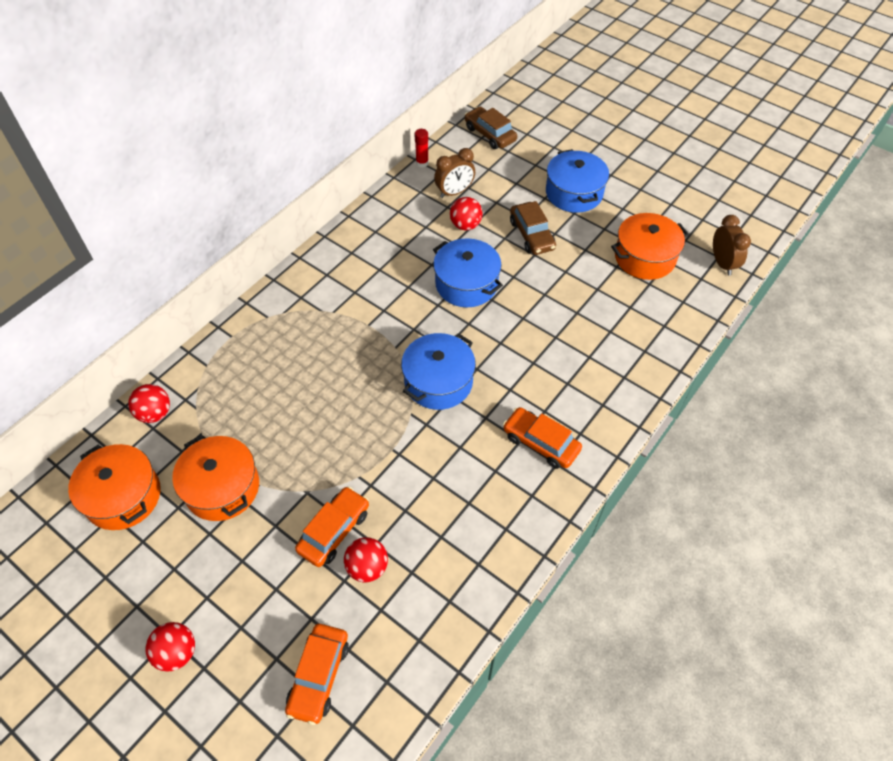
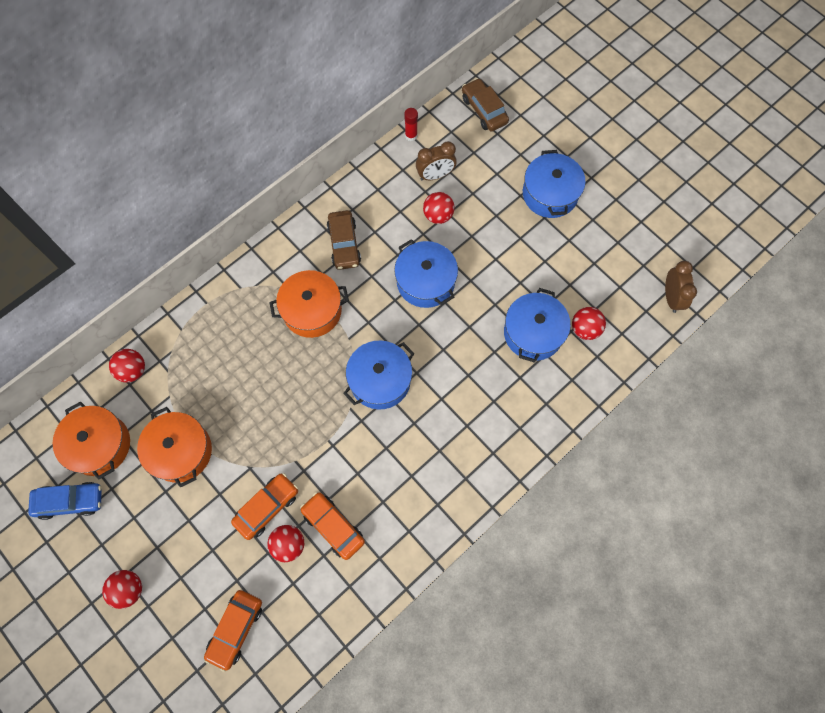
camera: 10 degrees right, 15 degrees up
orange car [503,407,582,469] -> orange car moved to [300,492,365,560]
brown car [510,201,556,255] -> brown car moved to [327,210,361,270]
orange pot [611,213,689,280] -> orange pot moved to [269,270,349,338]
none -> blue car [28,482,102,520]
none -> blue pot [504,288,571,363]
none -> red ball [572,307,606,340]

